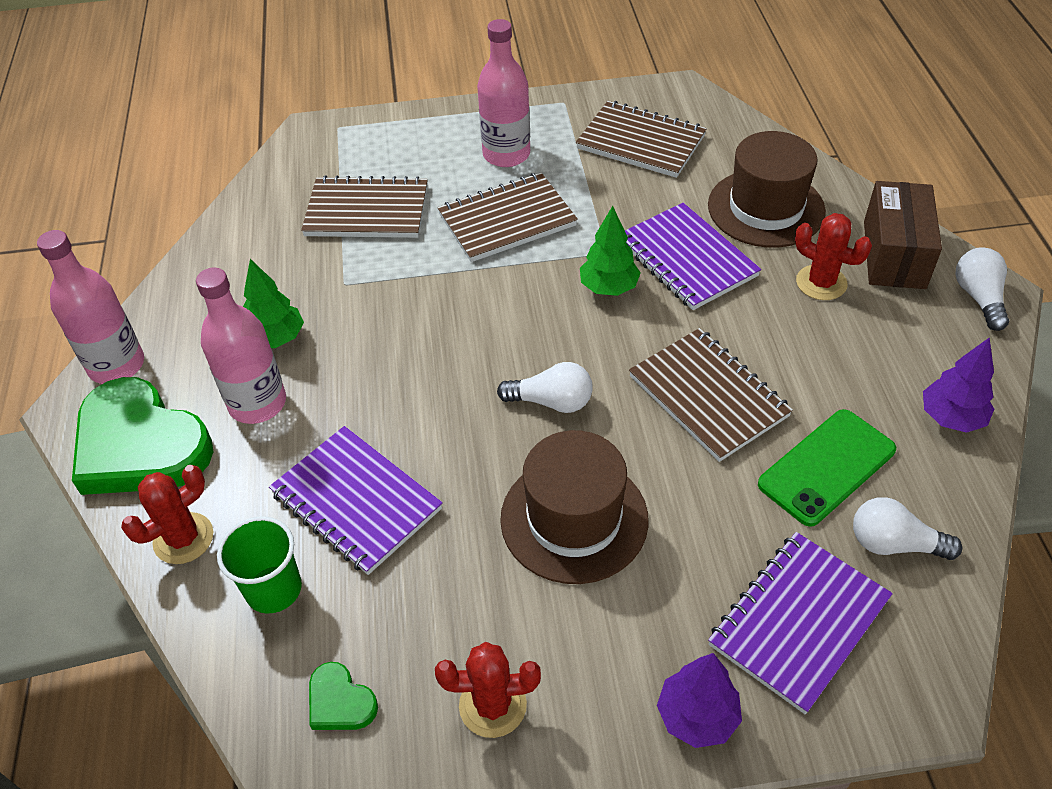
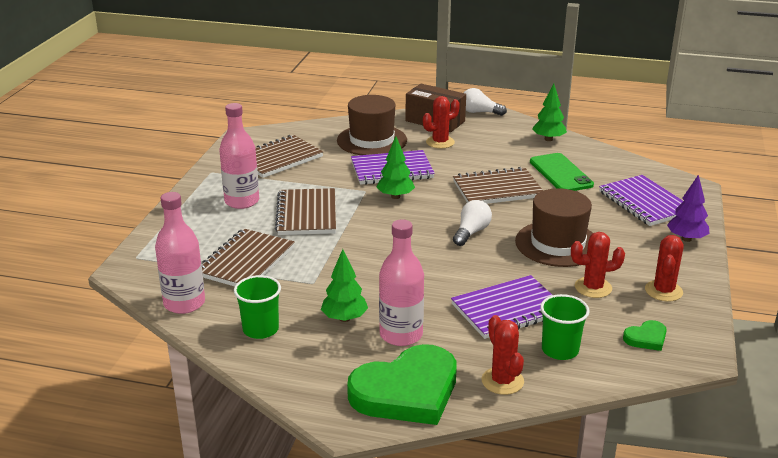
camera: 70 degrees left, 20 degrees down
pink bottle [37,230,144,384] -> pink bottle moved to [155,192,205,314]
white light bulb [853,497,962,560] -> none
purple tree [923,337,994,433] -> green tree [532,84,567,141]
none -> green cup [234,275,281,339]
none -> red cactus [571,232,625,298]

